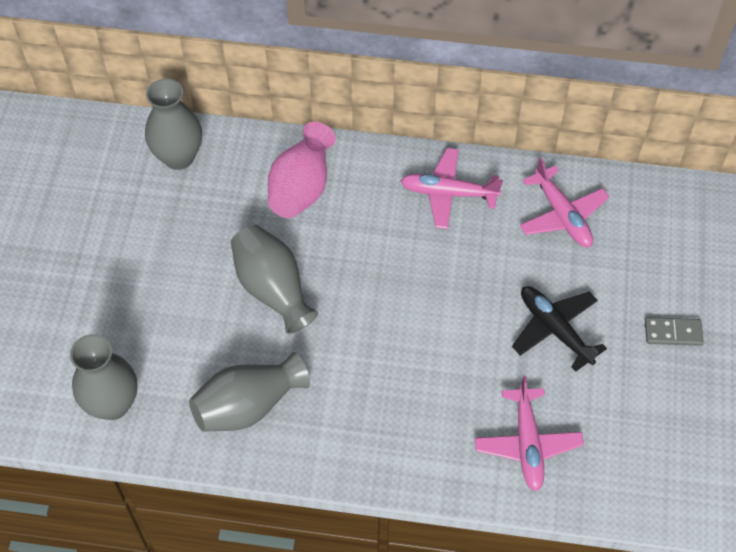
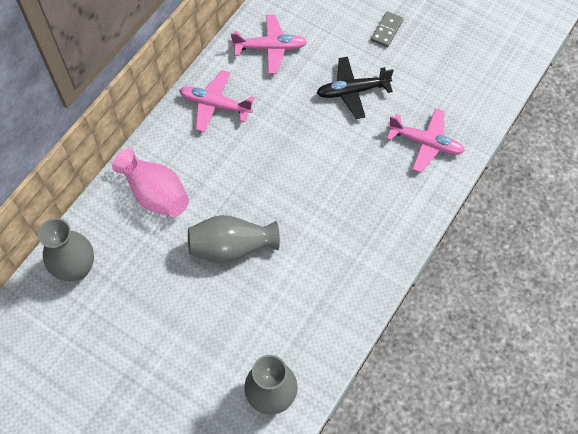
camera: 65 degrees left, 5 degrees up
grey vase [189,352,310,432] -> none
pink plane [400,148,503,229] -> pink plane turned 75 degrees clockwise [179,70,254,132]

